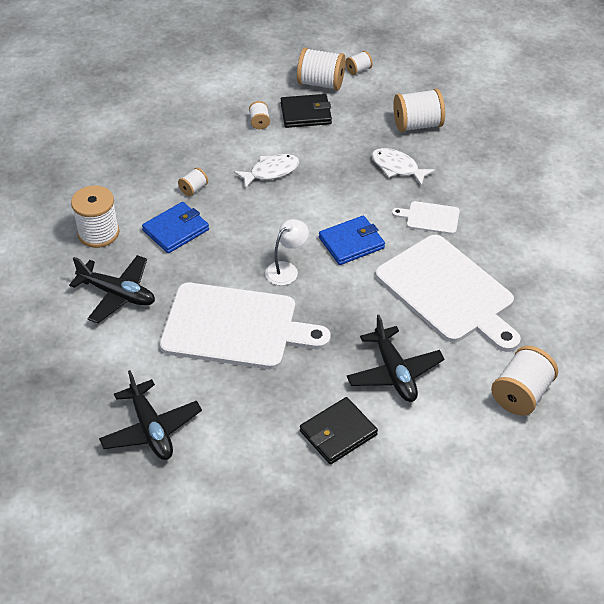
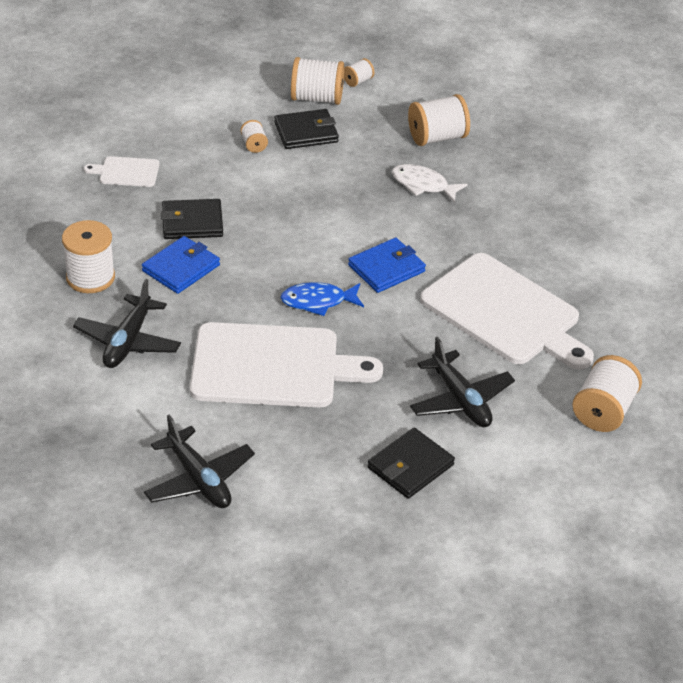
camera: 10 degrees left, 5 degrees down
black plane [69,255,155,323] -> black plane turned 90 degrees clockwise [73,279,181,368]
white spool [178,168,208,196] -> black wallet [161,199,223,239]
white fish [234,154,299,189] -> none
white lamp [265,219,309,286] -> blue fish [280,282,364,316]
white cutting board [392,201,460,234] -> white cutting board moved to [84,156,159,187]

